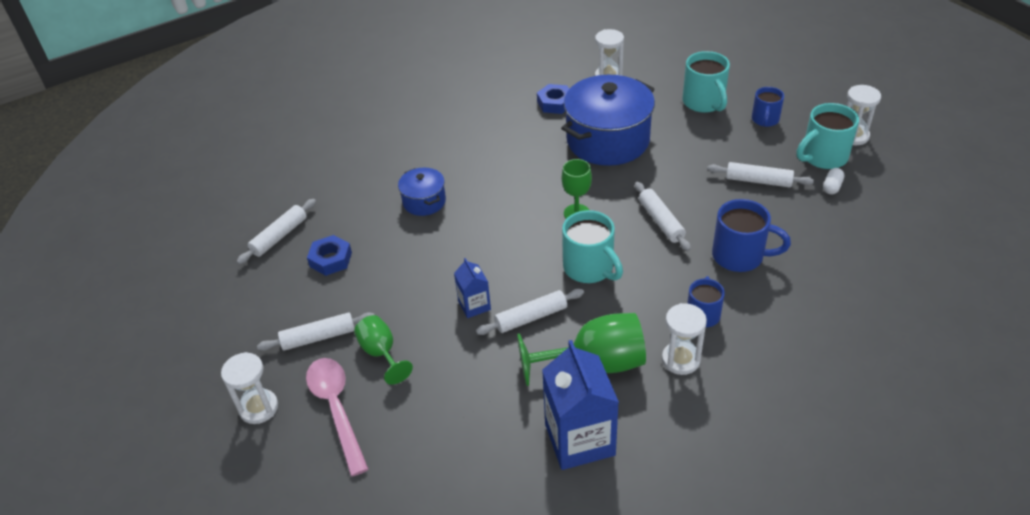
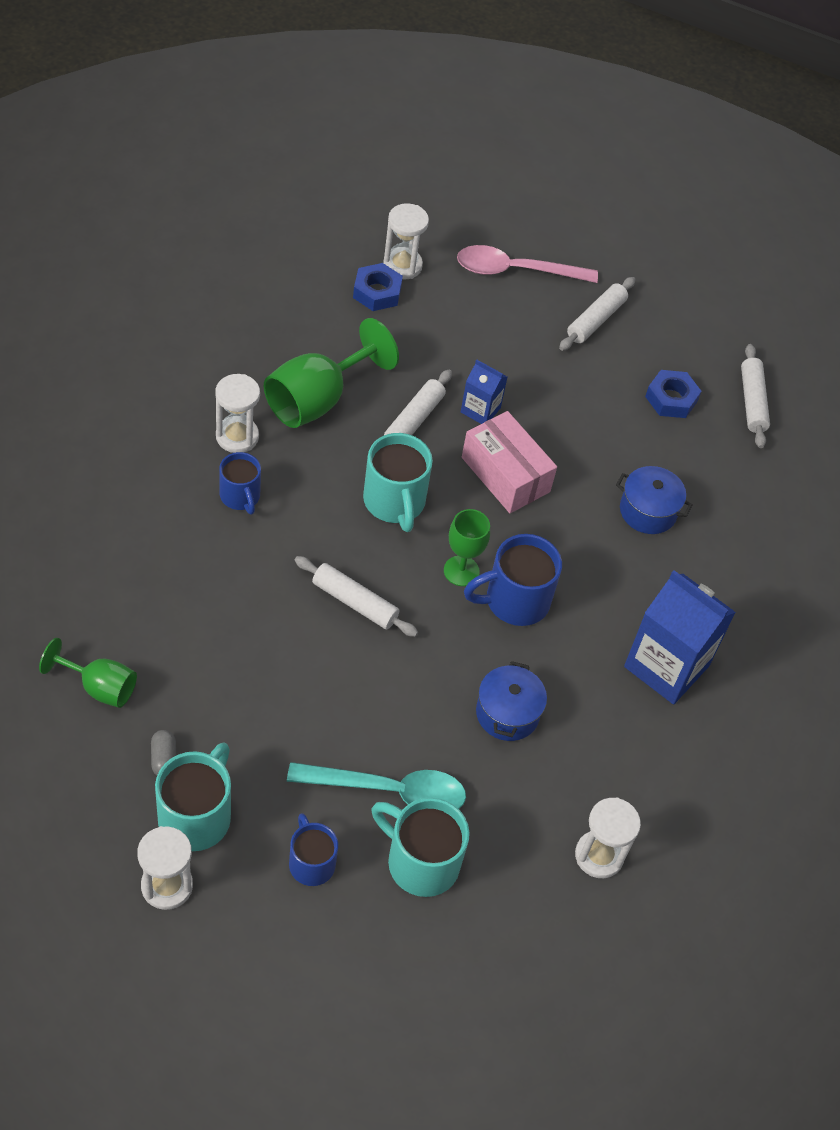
camera: 135 degrees right, 10 degrees up
white hourglass [221,352,278,424] -> white hourglass moved to [383,203,429,280]
pink spoon [306,358,368,476] -> pink spoon turned 150 degrees clockwise [457,245,598,283]
green goblet [354,315,413,385] -> green goblet moved to [39,638,137,708]
blue nut [537,84,569,114] -> blue nut moved to [353,263,403,311]
blue carton [542,340,619,470] -> blue carton moved to [624,570,736,704]
blue pot [561,75,655,166] -> blue pot [476,661,547,741], size x0.50
turquoise mug [562,210,623,283] -> turquoise mug turned 120 degrees counterclockwise [363,433,433,532]
white rolling pin [707,162,814,187] -> none
blue mug [712,199,791,272] -> blue mug moved to [464,534,562,626]
white capsule [823,168,844,195] -> grey capsule [151,730,176,775]
none -> turquoise spoon [287,762,466,809]
none -> pink box [462,411,557,513]

